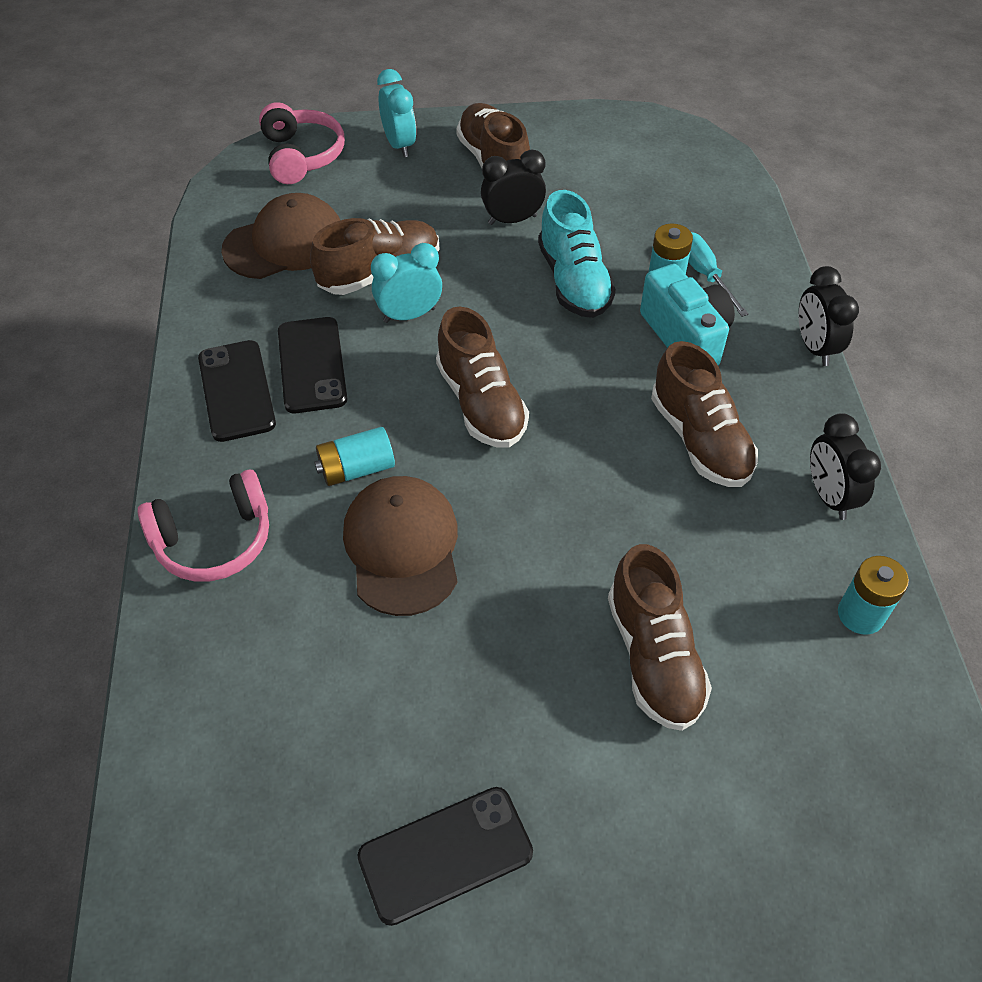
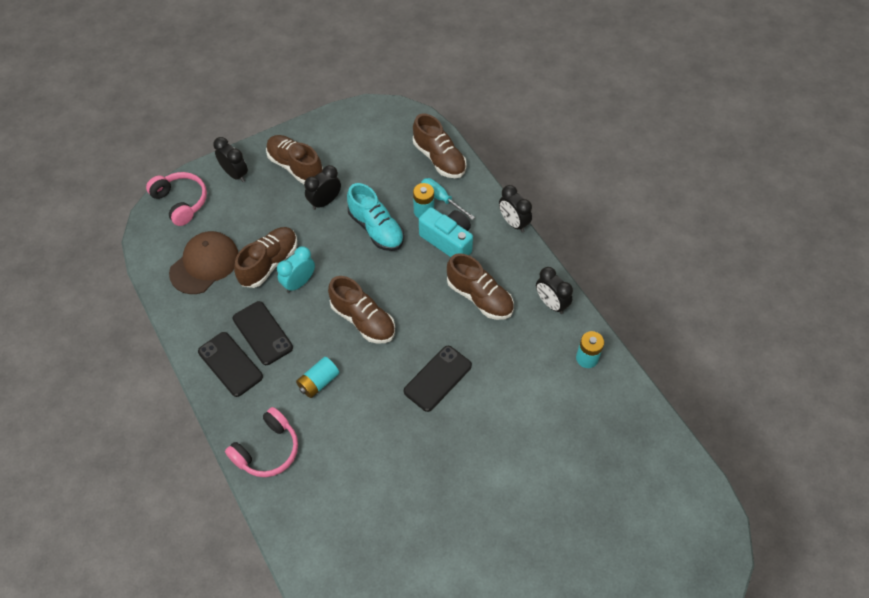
camera: 25 degrees left, 5 degrees up
brown cap [343,476,458,616] -> none
black phone [357,787,533,926] -> black phone moved to [404,346,472,412]
turquoise clock [377,69,416,157] -> black clock [213,137,248,182]
brown shoe [608,544,712,731] -> brown shoe moved to [413,114,467,178]

